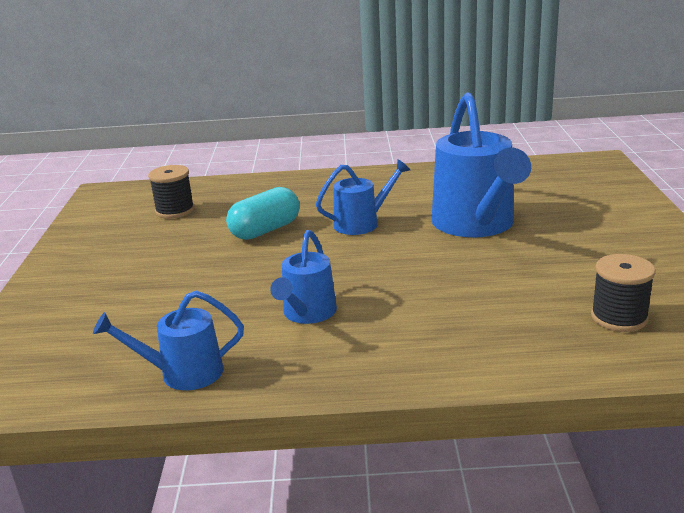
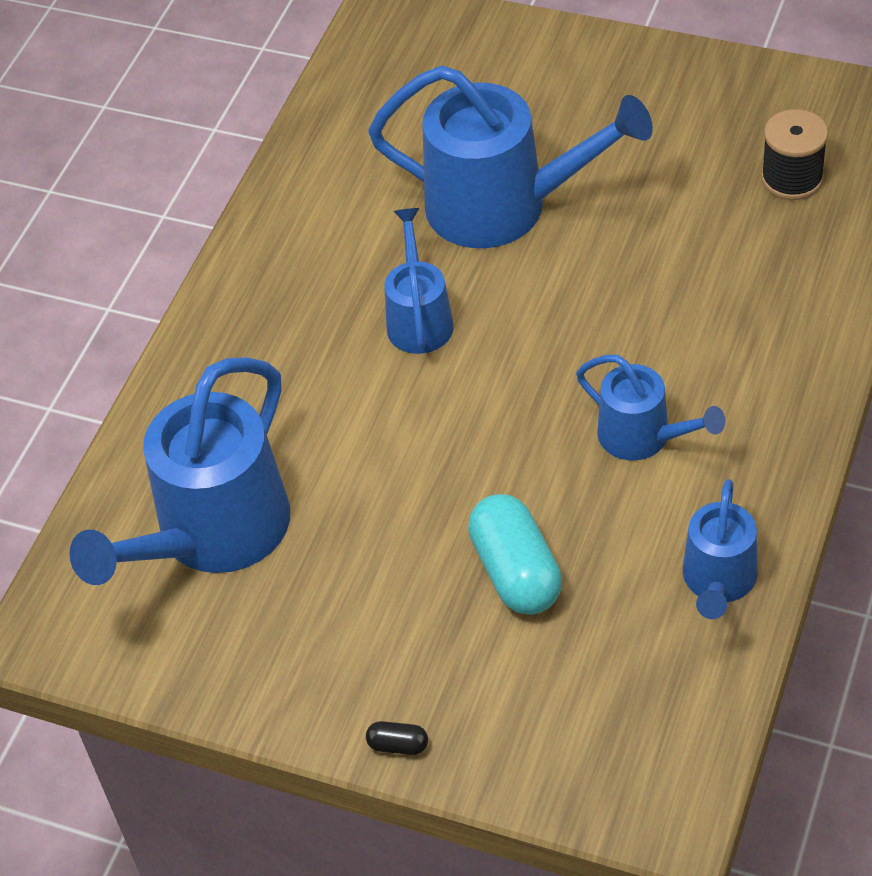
camera: 65 degrees left, 25 degrees up
black spool [148,165,195,219] -> blue watering can [69,357,290,585]
turquoise capsule [226,187,300,240] -> turquoise capsule moved to [468,494,562,615]
none -> black capsule [366,721,428,755]

